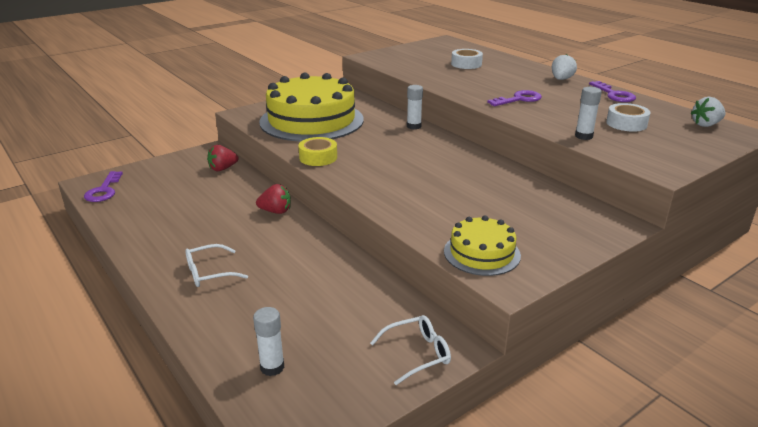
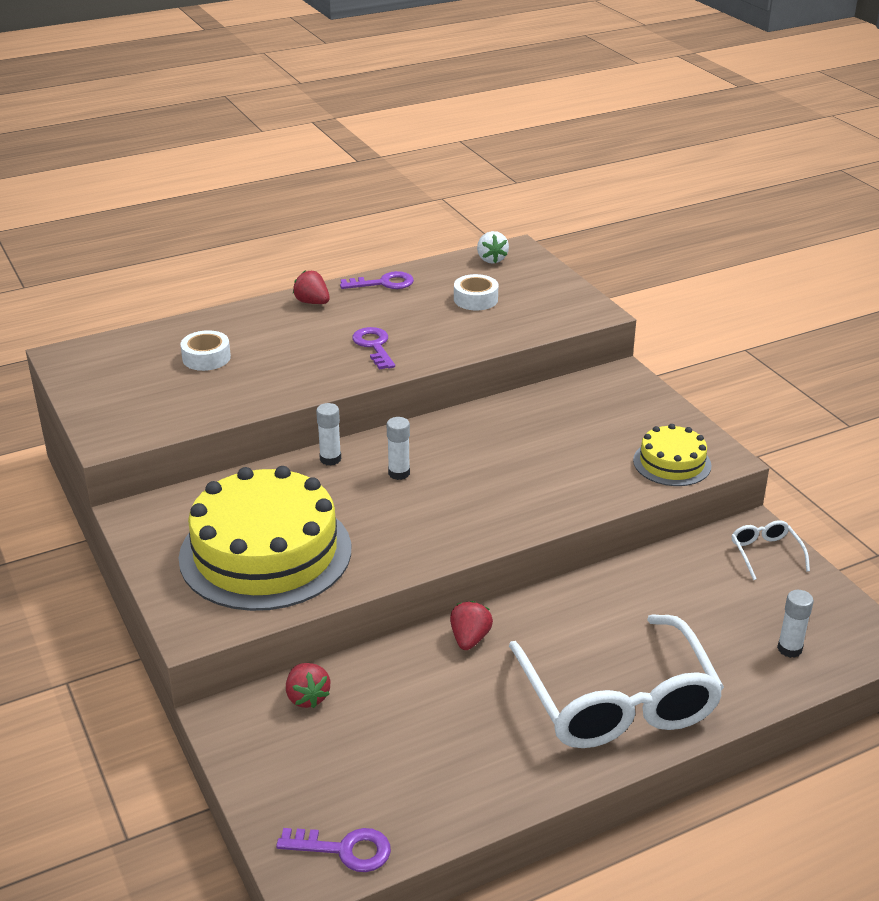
camera: 80 degrees left, 5 degrees up
white glasses [185,244,248,287] -> white glasses [509,614,724,748], size x2.41
yellow tape [299,137,337,166] -> none
white strawberry [552,54,577,80] -> red strawberry [293,271,330,304]
white glue stick [575,87,602,140] -> white glue stick moved to [387,417,410,480]

